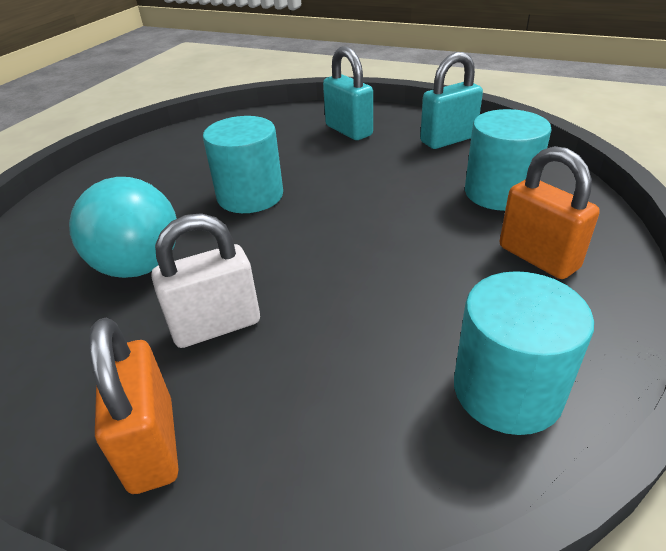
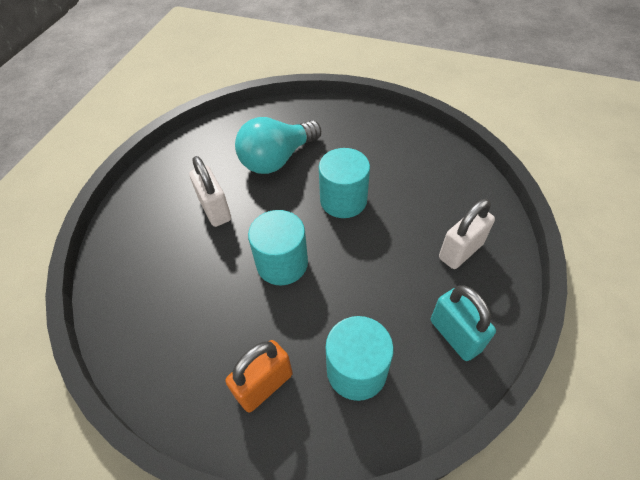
camera: 85 degrees right, 15 degrees up
orange padlock [89,318,178,494] -> none
turquoise padlock [323,47,373,140] -> white padlock [439,199,495,269]
turquoise cylinder [454,271,594,435] -> turquoise cylinder moved to [248,210,308,285]

